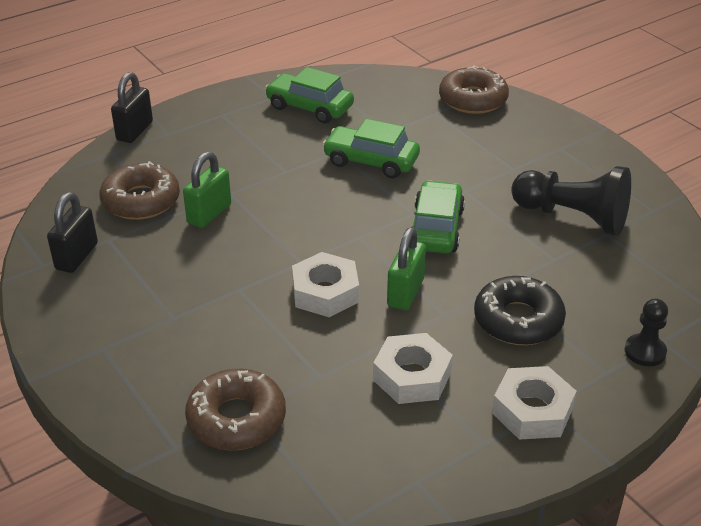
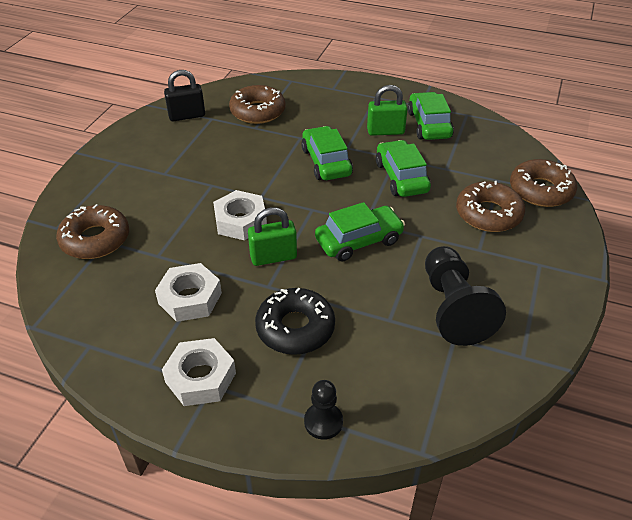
camera: 55 degrees right, 5 degrees up
black padlock [111,72,153,143] -> none
green padlock [183,152,231,228] -> green padlock moved to [367,85,408,136]
none -> green car [301,126,353,180]
none -> brown donut [456,181,525,232]

